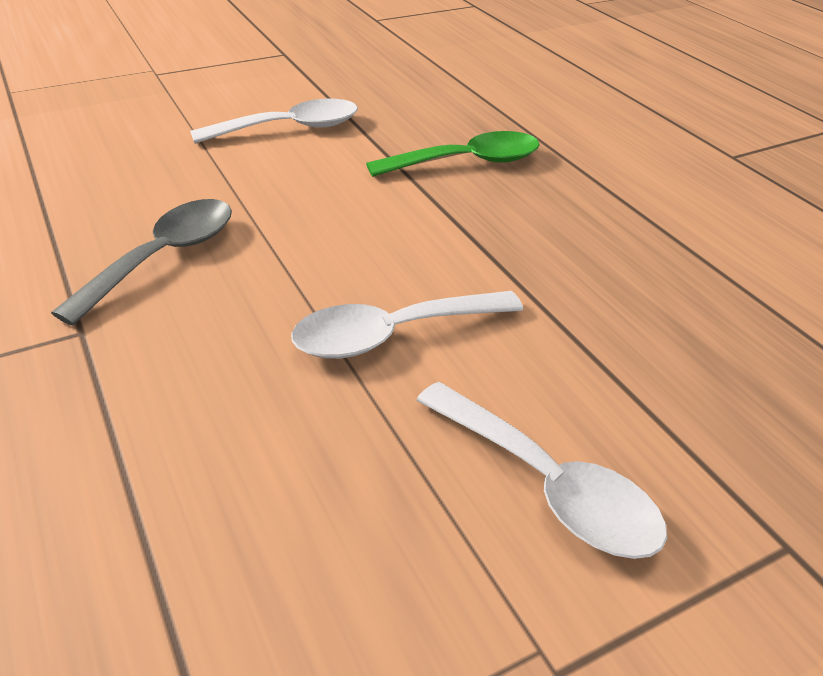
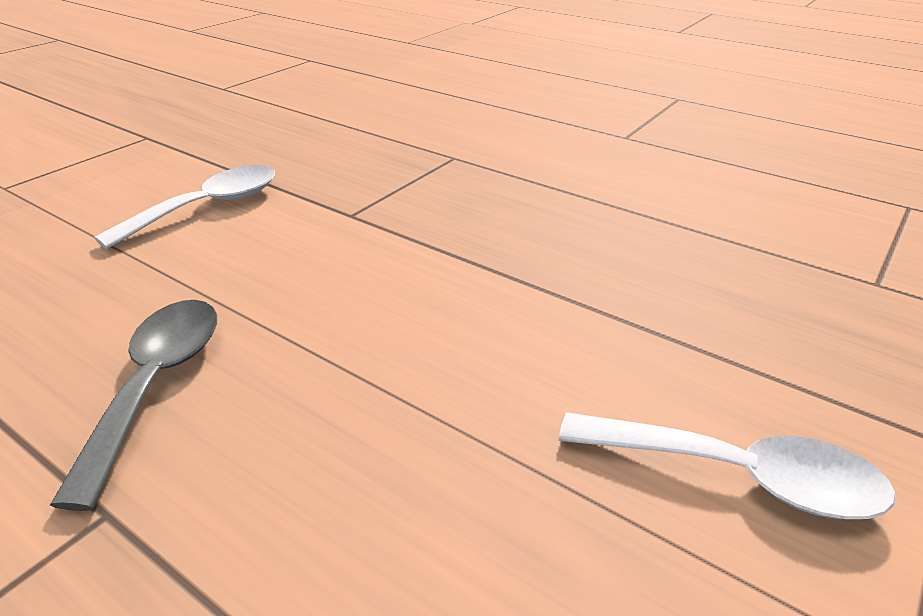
camera: 25 degrees left, 5 degrees down
white spoon [291,291,523,359] -> none
green spoon [366,131,540,177] -> none

